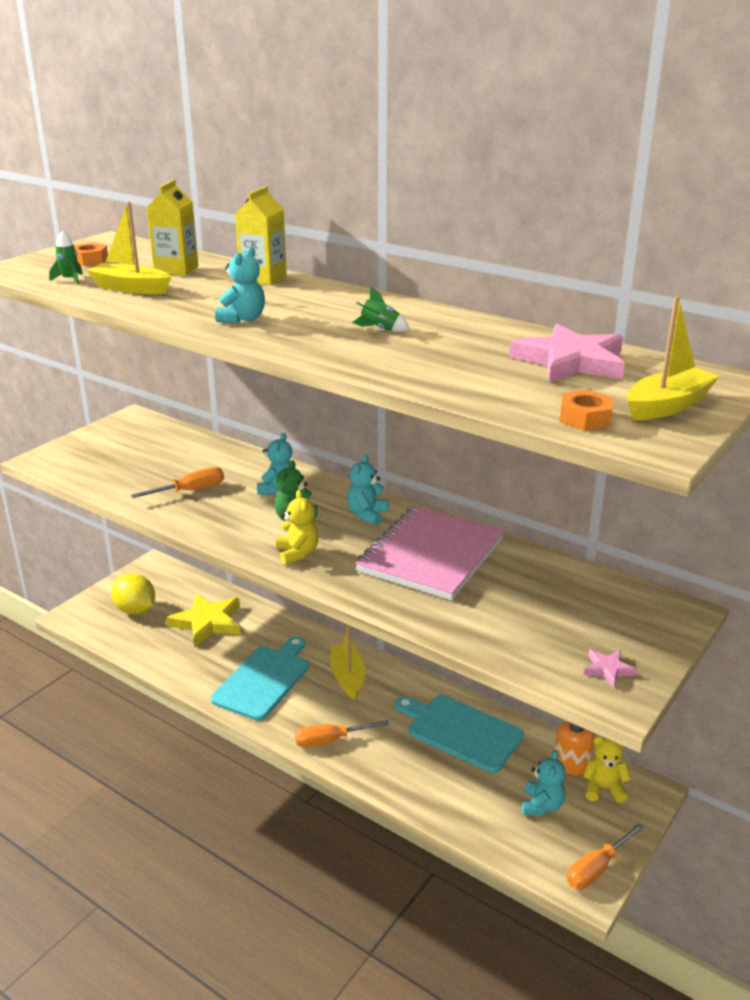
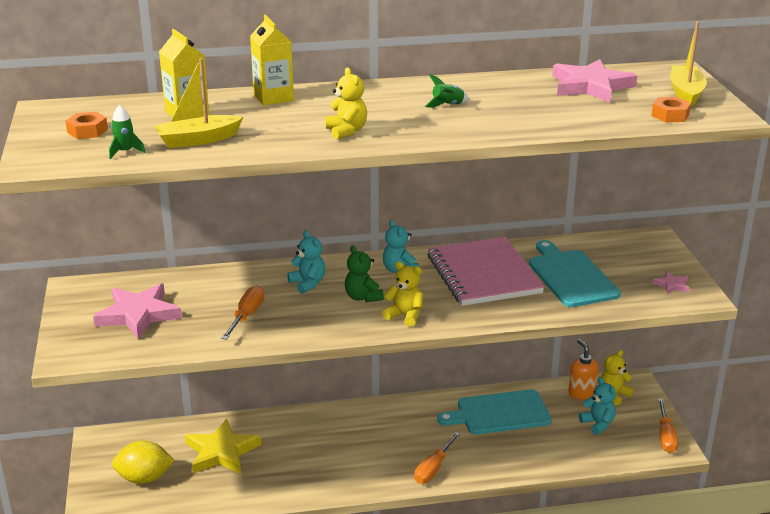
camera: 45 degrees left, 0 degrees up
turquoise cutting board [211,636,309,721] -> turquoise cutting board moved to [529,240,621,307]
turquoise teddy bear [215,247,265,323] -> yellow teddy bear [325,67,367,140]
yellow boat [331,625,366,700] -> none
none -> pink star [93,284,182,339]

